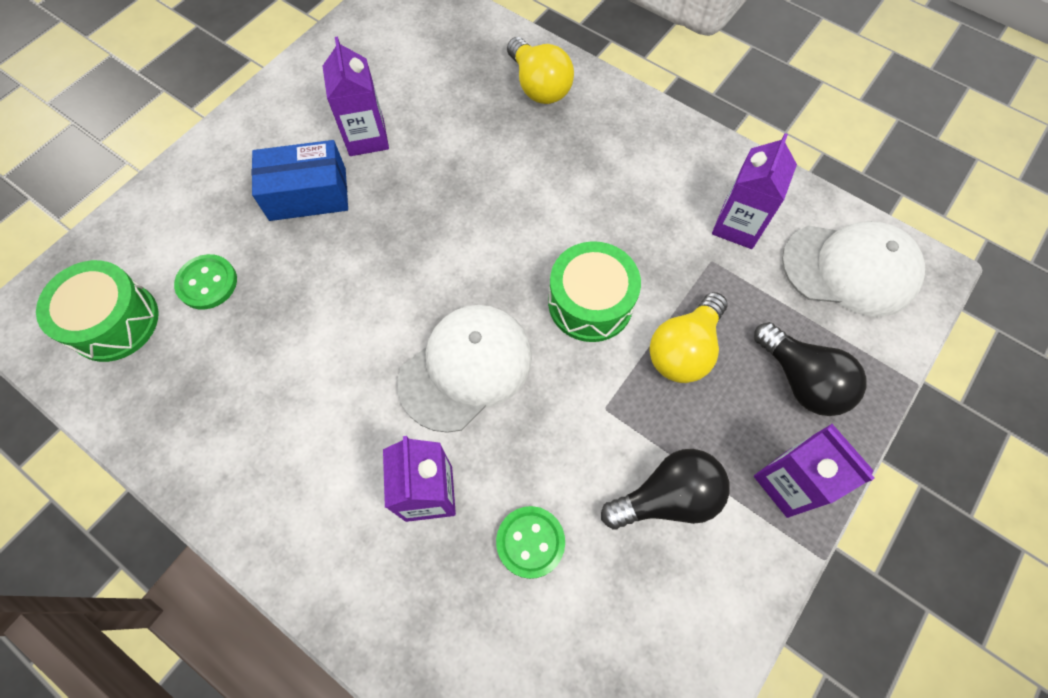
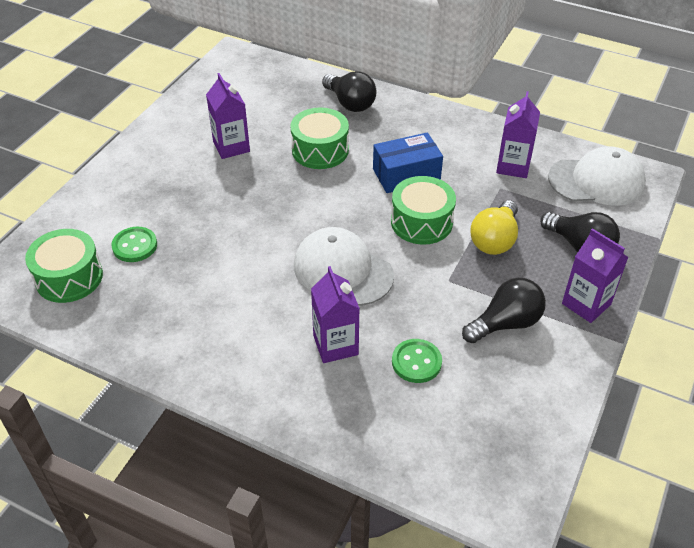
camera: 10 degrees left, 20 degrees down
blue box [252,140,348,221] -> blue box moved to [373,132,443,193]
white cap [398,305,532,433] -> white cap turned 90 degrees counterclockwise [294,227,394,306]
yellow light bulb [507,37,574,104] -> black light bulb [322,71,377,112]
none -> green drum [290,107,349,169]

